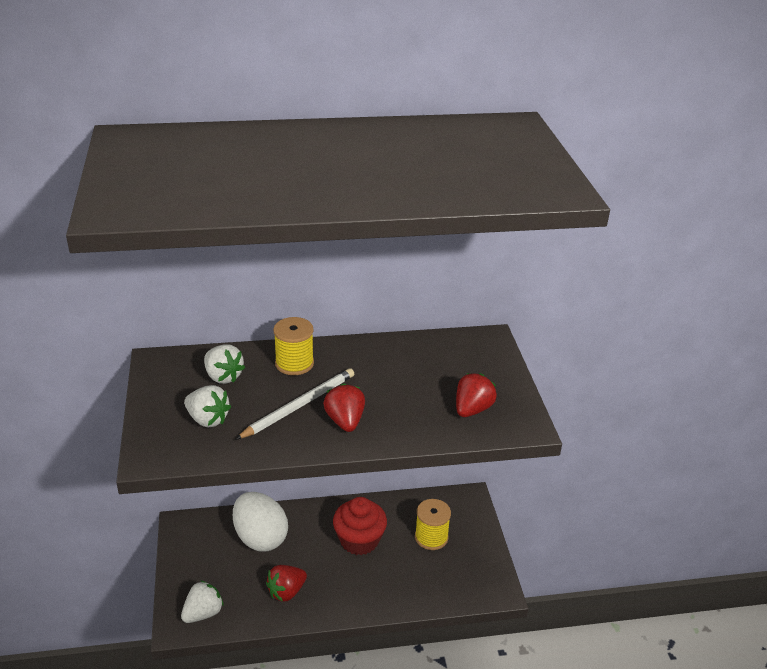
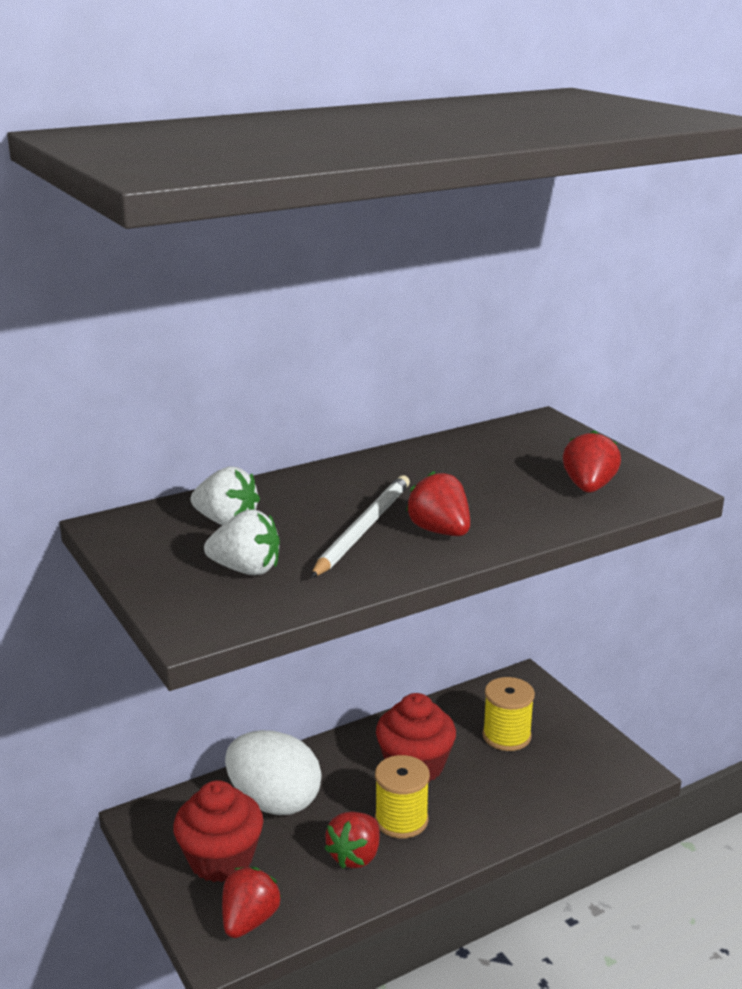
camera: 20 degrees left, 10 degrees down
white strawberry [181,580,224,623] -> red strawberry [222,867,281,938]
yellow spool [273,317,314,375] -> yellow spool moved to [375,755,430,838]
none -> red cupcake [173,780,263,882]

